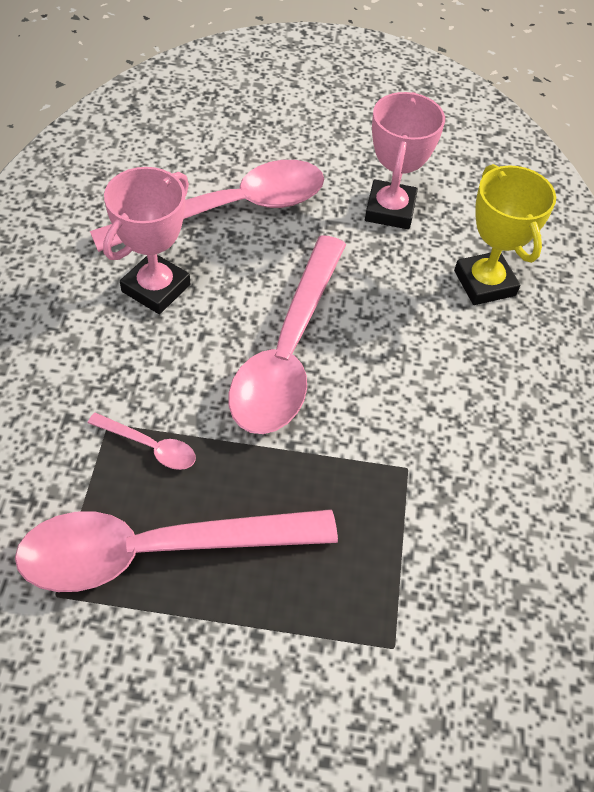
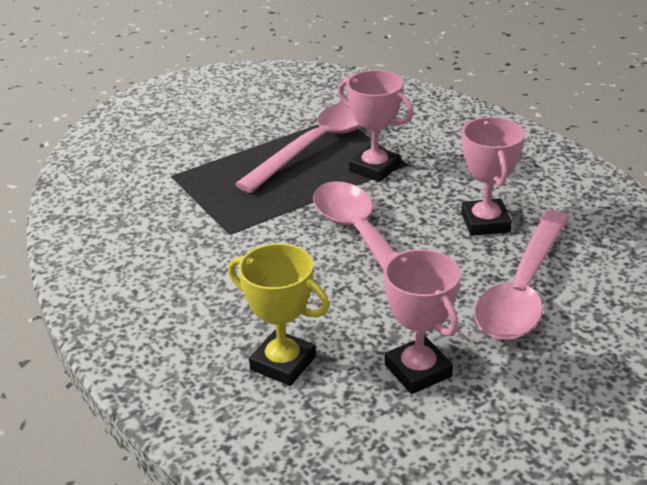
camera: 145 degrees right, 20 degrees down
pink spoon [88,412,196,470] -> pink trophy [338,70,414,182]

